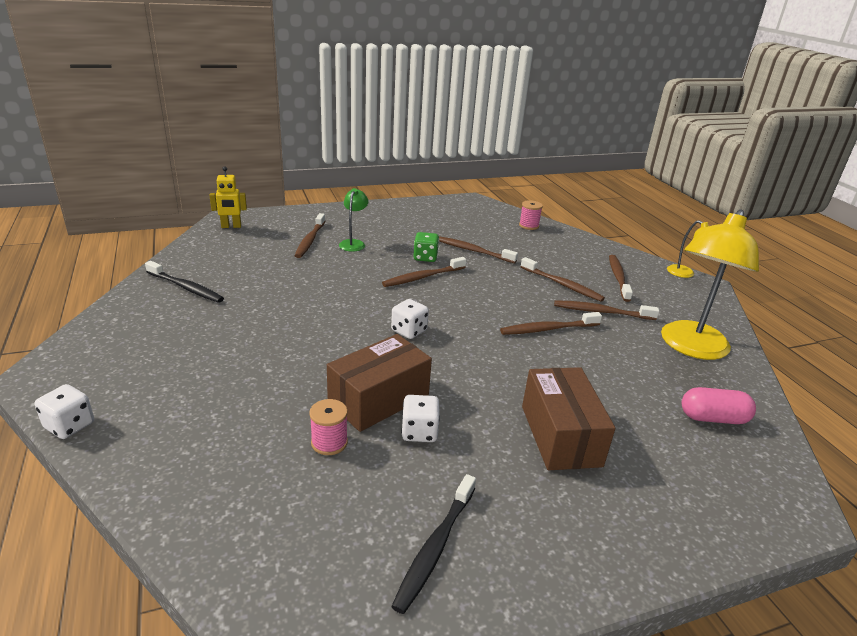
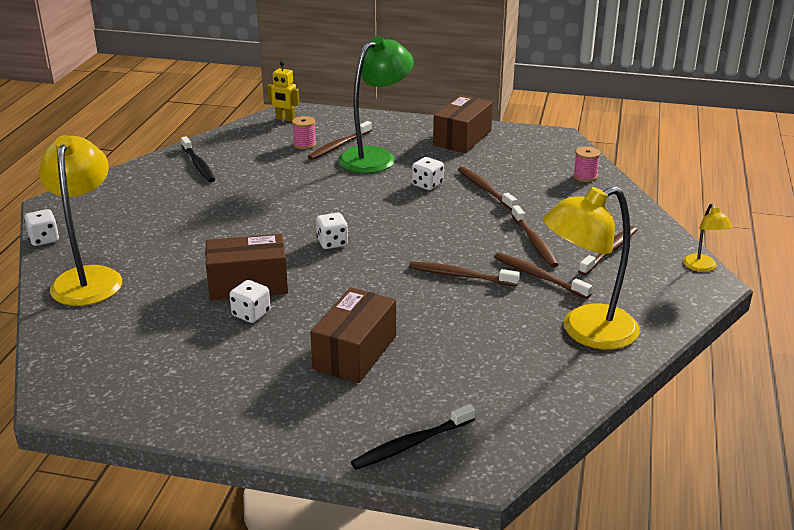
camera: 35 degrees right, 0 degrees up
pink spool [309,399,348,455] -> pink spool moved to [292,116,316,149]
green lamp [339,188,369,252] -> green lamp [338,36,414,173], size x2.08
brown toothbrush [382,257,467,287] -> none
black toothbrush [391,474,476,614] -> black toothbrush moved to [351,404,475,470]
green dice [413,232,439,262] -> white dice [412,157,444,190]
pink capsule [682,387,756,424] -> none
none -> yellow lamp [39,135,122,306]
none -> brown box [433,95,493,153]

